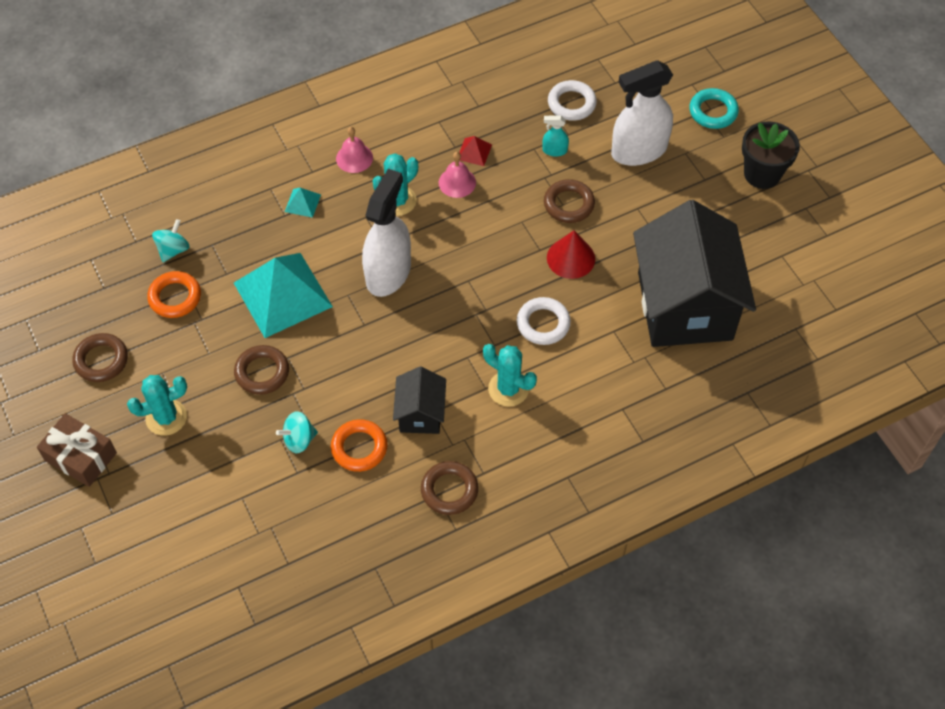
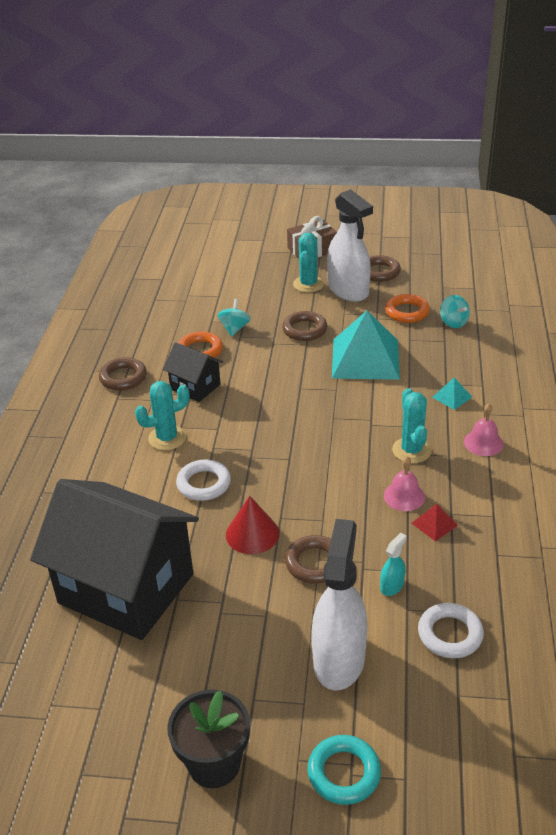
camera: 125 degrees right, 20 degrees down
white spray bottle [362,169,411,297] -> white spray bottle moved to [327,189,373,302]

